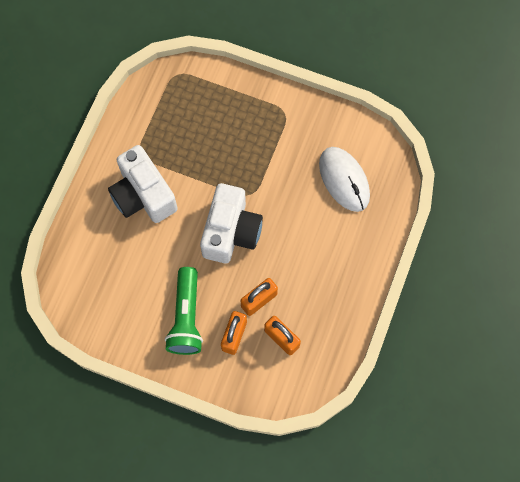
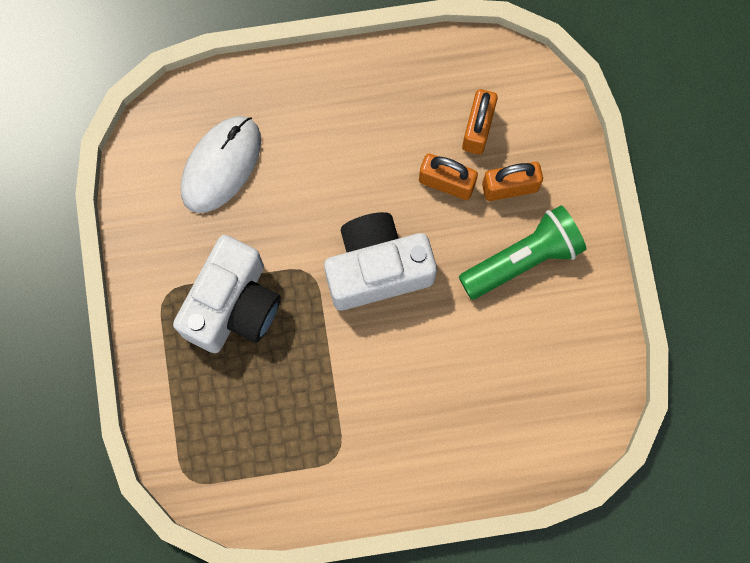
camera: 120 degrees left, 5 degrees up
white camera [108,145,178,223] -> white camera moved to [173,235,280,353]

